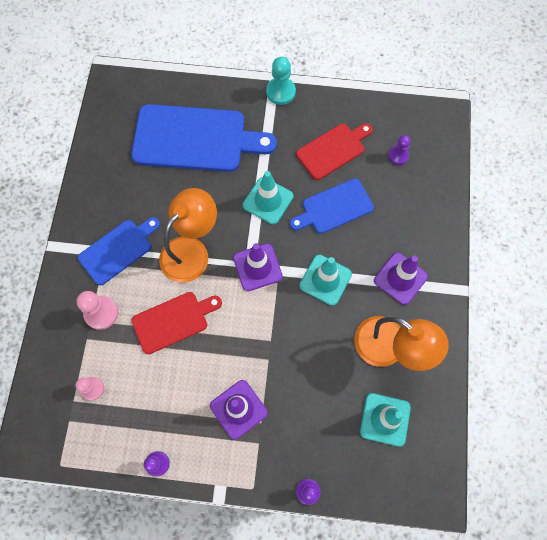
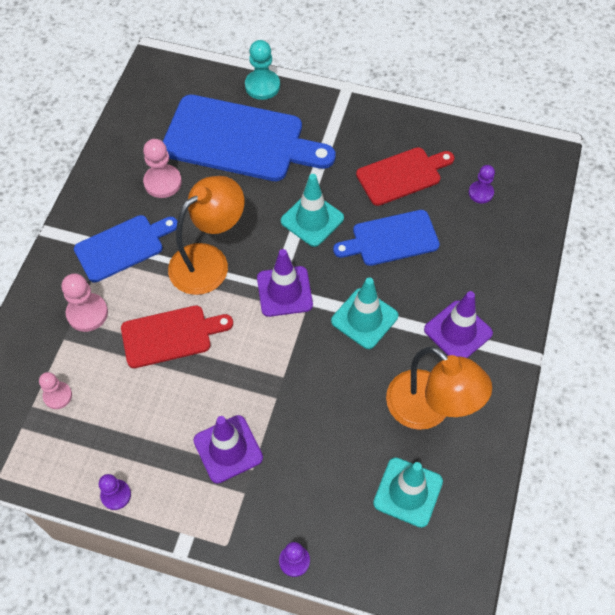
camera: 10 degrees right, 10 degrees down
turquoise pawn [266,57,296,105] -> turquoise pawn moved to [245,40,280,100]
none -> pink pawn [143,139,182,198]

